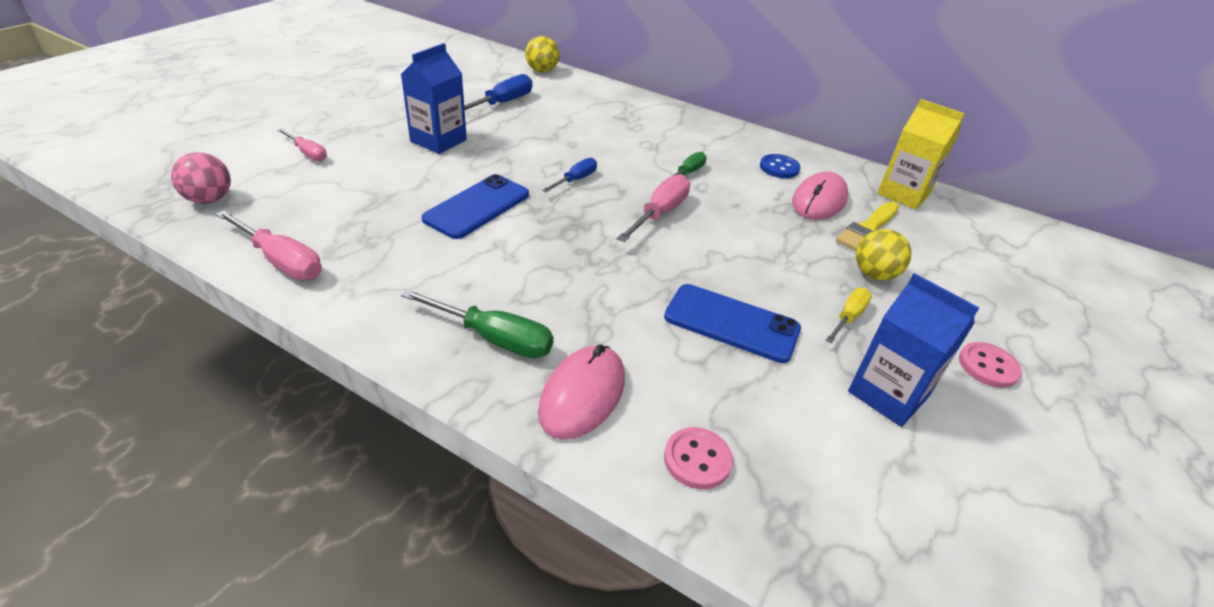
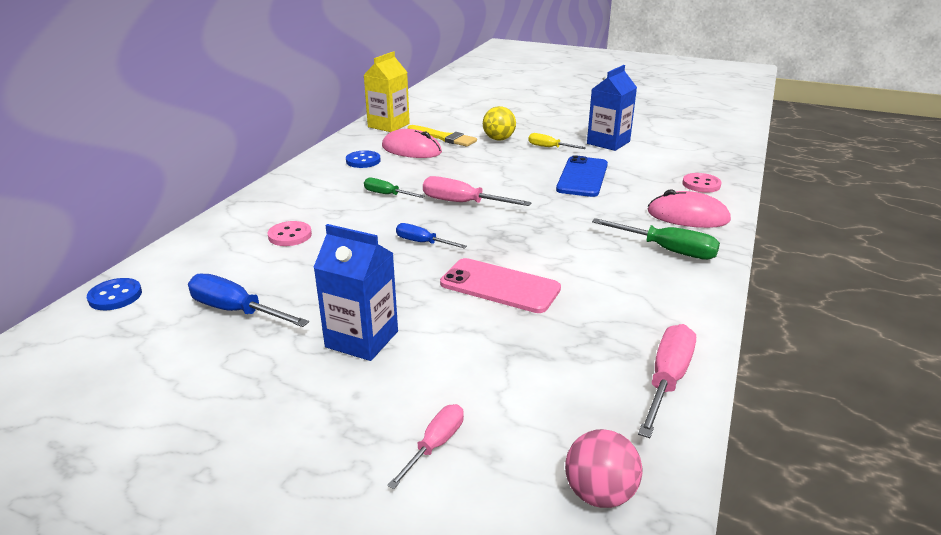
camera: 95 degrees left, 10 degrees down
green screwdriver [401,289,554,358] -> green screwdriver turned 105 degrees clockwise [592,218,720,260]
blue phone [421,174,529,239] -> pink phone [440,258,561,313]
yellow ball [525,36,559,72] -> blue button [87,278,142,310]
pink button [959,342,1022,388] -> pink button moved to [267,221,312,246]

